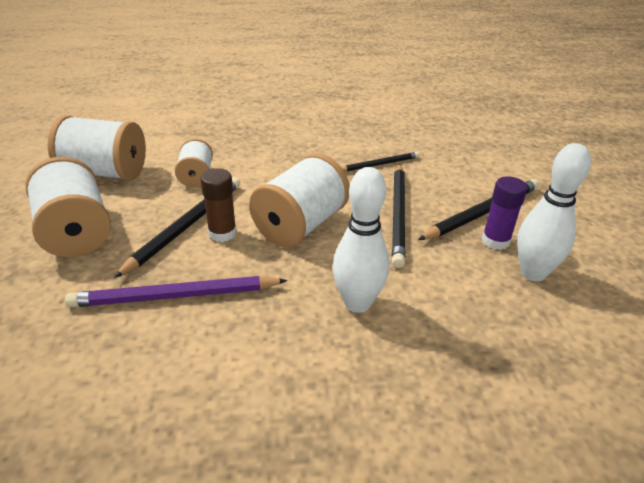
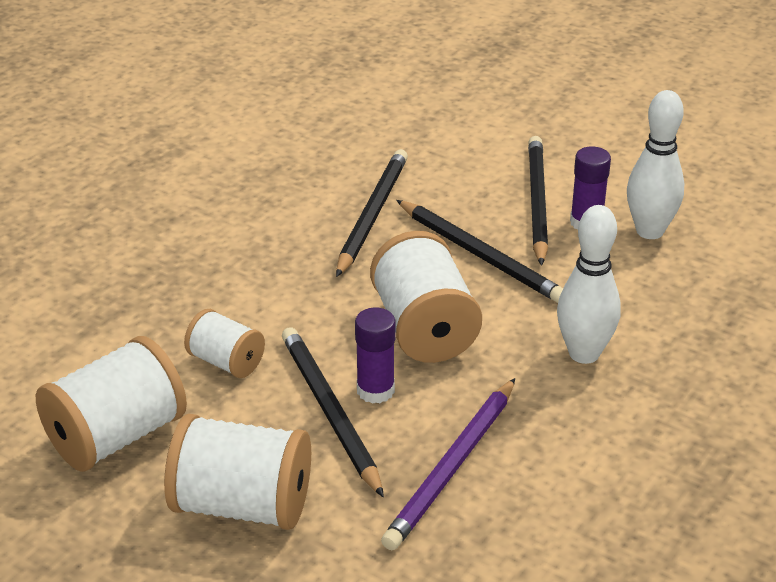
camera: 50 degrees left, 0 degrees up
brown glue stick [200,168,237,242] -> purple glue stick [355,308,396,404]
black pencil [342,152,420,172] -> black pencil [336,149,408,277], size x1.63

